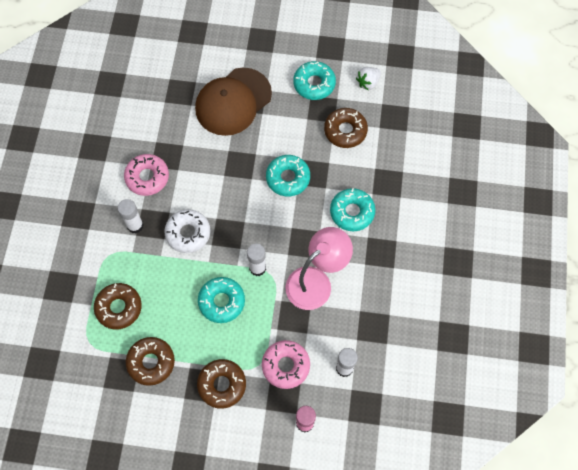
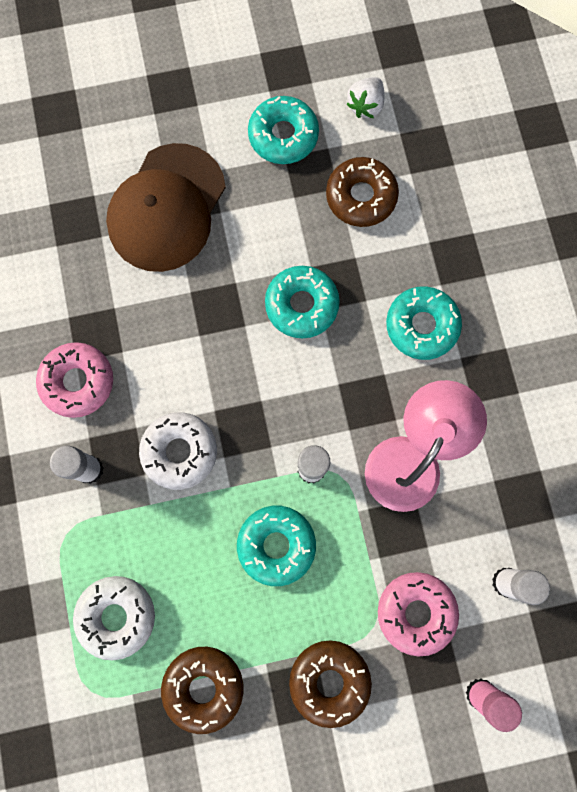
camera: 20 degrees left, 10 degrees up
brown donut [94,283,142,329] -> white donut [73,576,155,660]

